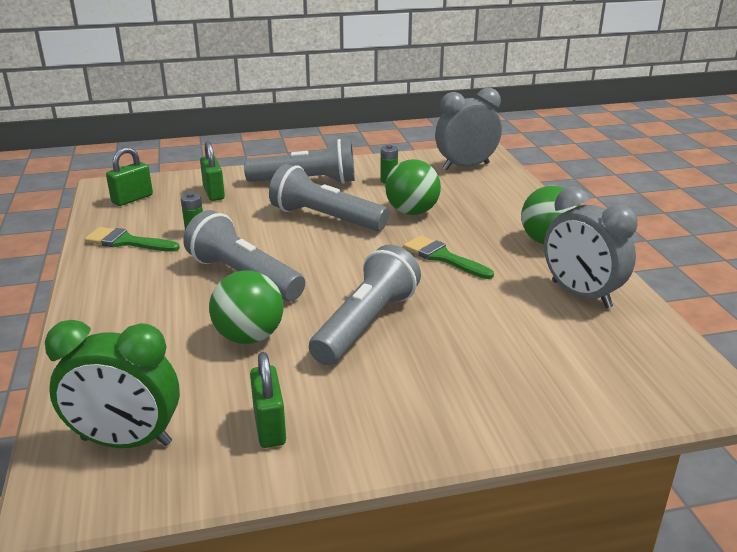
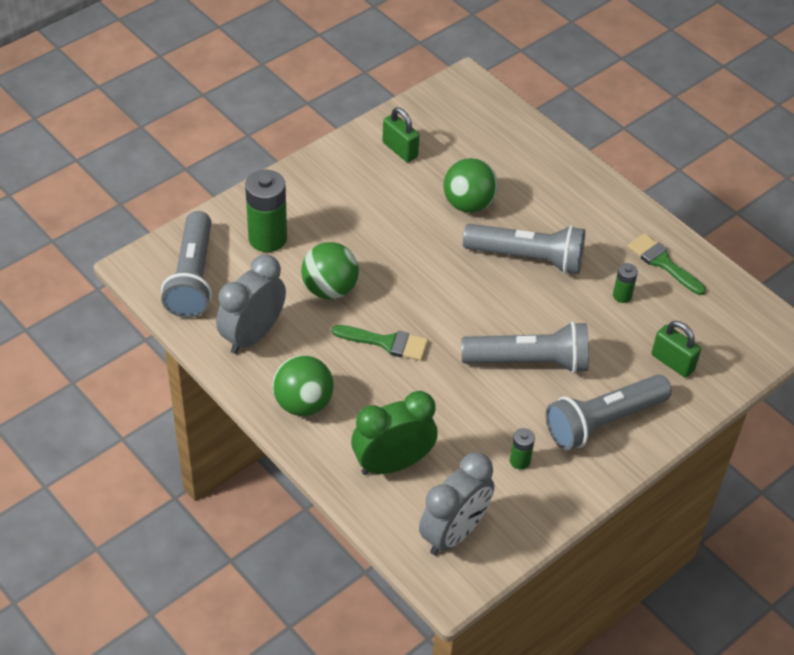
camera: 150 degrees right, 20 degrees up
green clock [45,320,180,448] -> green clock moved to [351,391,438,475]
green brush [84,227,180,252] -> green brush turned 120 degrees counterclockwise [628,233,706,295]
green padlock [106,147,153,206] -> none
grey flashlight [309,245,421,365] -> grey flashlight moved to [161,211,212,318]
green ball [385,159,441,215] -> green ball moved to [301,242,359,299]
grey clock [544,187,638,308] -> grey clock turned 75 degrees counterclockwise [216,255,286,354]
none -> green battery [245,170,287,252]

